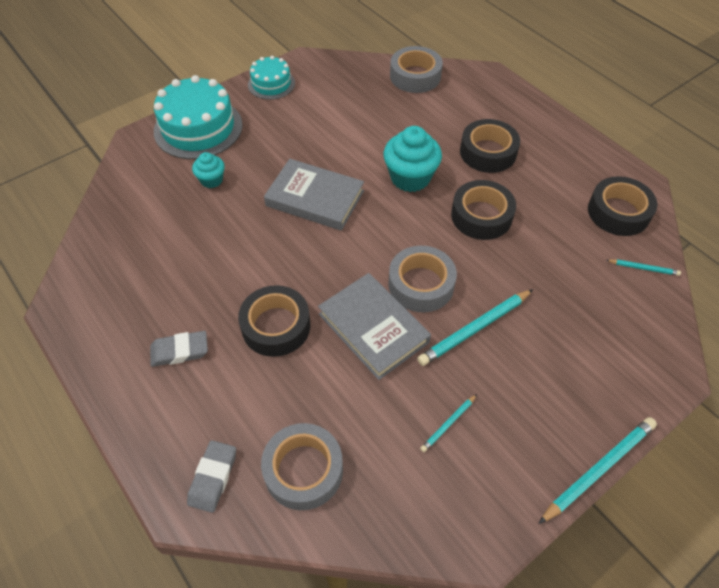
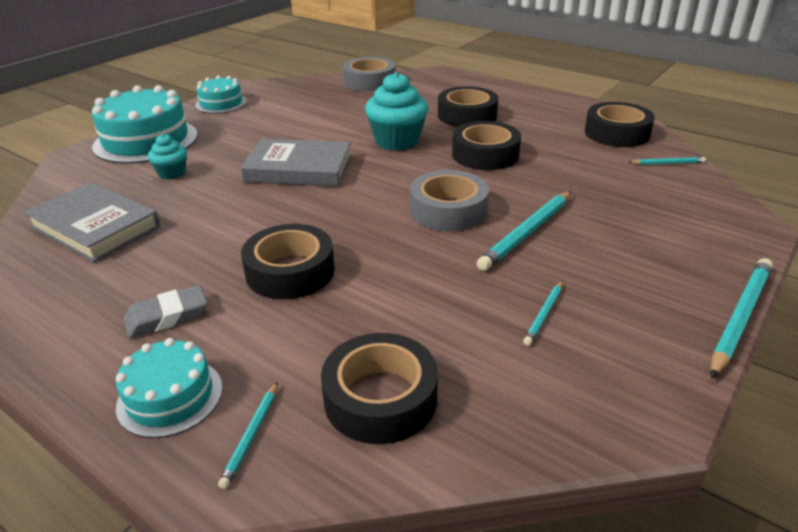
camera: 15 degrees left, 20 degrees down
grey eraser [187,440,236,513] -> turquoise pencil [218,382,278,489]
grey tape [261,423,343,510] -> black tape [321,333,438,444]
grey book [318,273,431,380] -> grey book moved to [24,182,161,263]
none -> turquoise cake [116,338,223,438]

